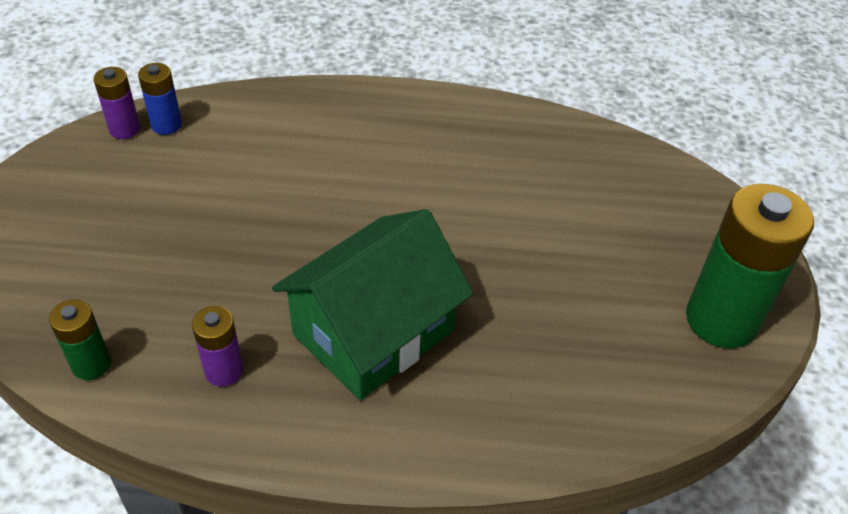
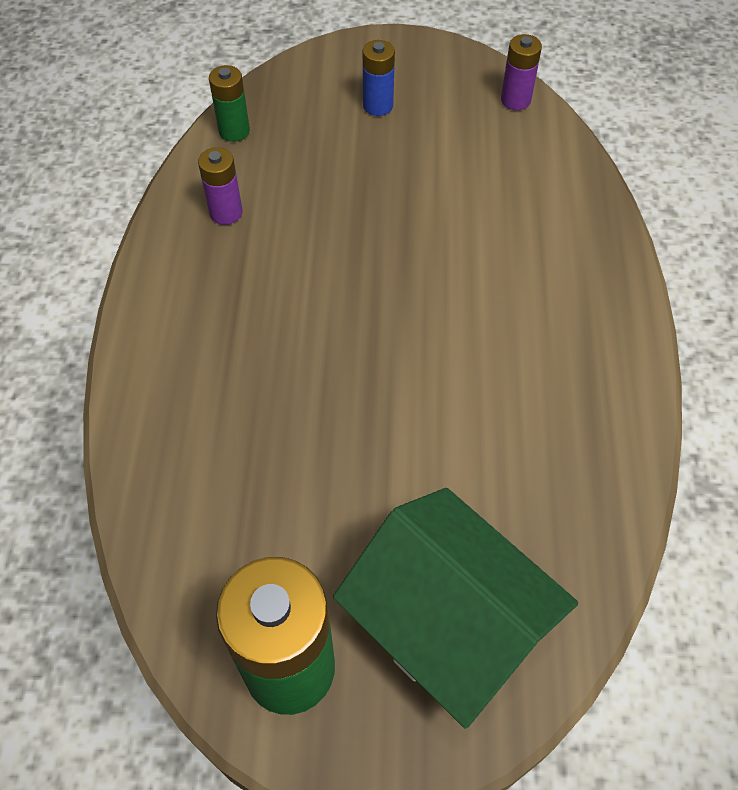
camera: 90 degrees right, 10 degrees up
blue battery [138,63,182,135] -> blue battery moved to [363,40,395,116]
green house [272,209,474,400] -> green house moved to [333,488,578,729]

